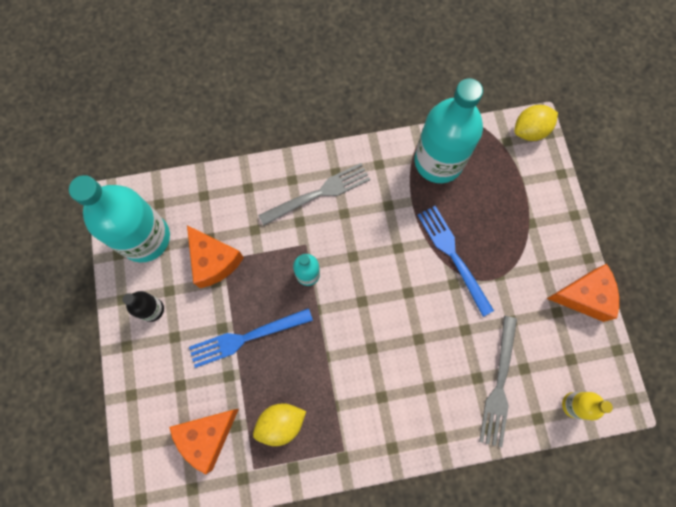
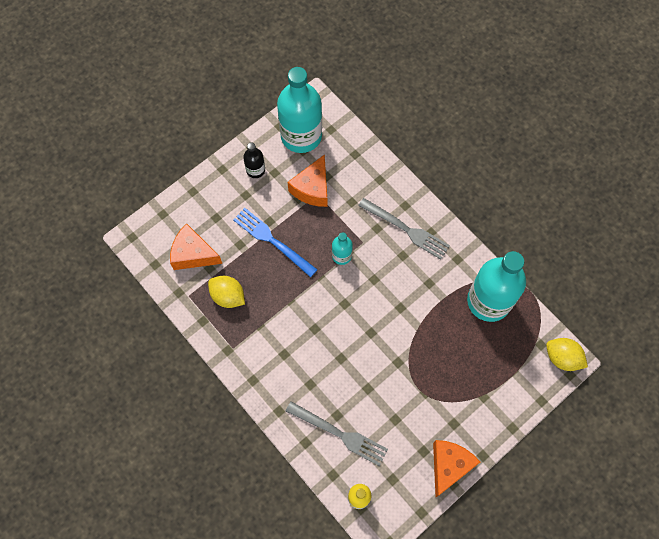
camera: 60 degrees right, 5 degrees down
blue fork [417,206,494,317] -> none
grey fork [479,316,517,447] -> grey fork turned 135 degrees counterclockwise [286,401,388,466]
orange cheese [547,264,619,322] -> orange cheese turned 120 degrees counterclockwise [433,440,480,497]

